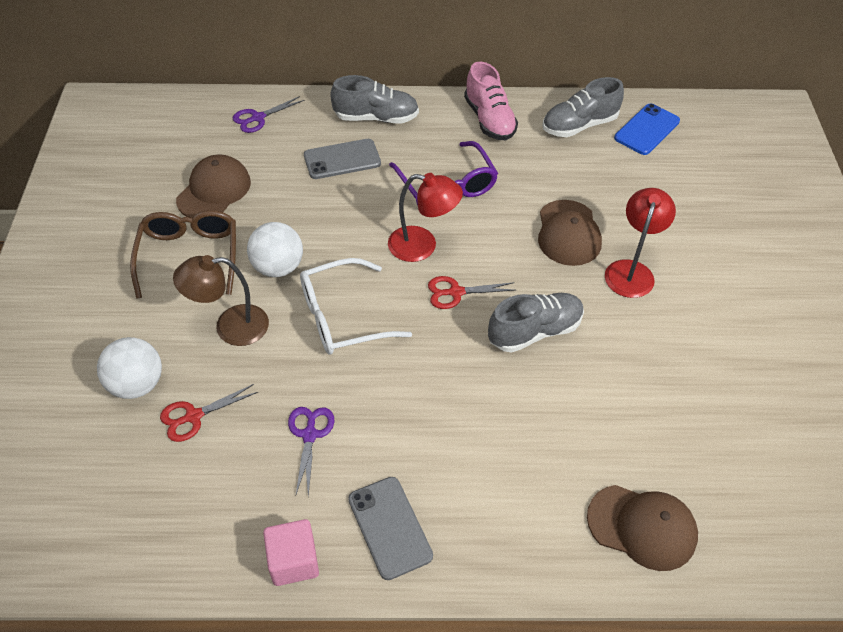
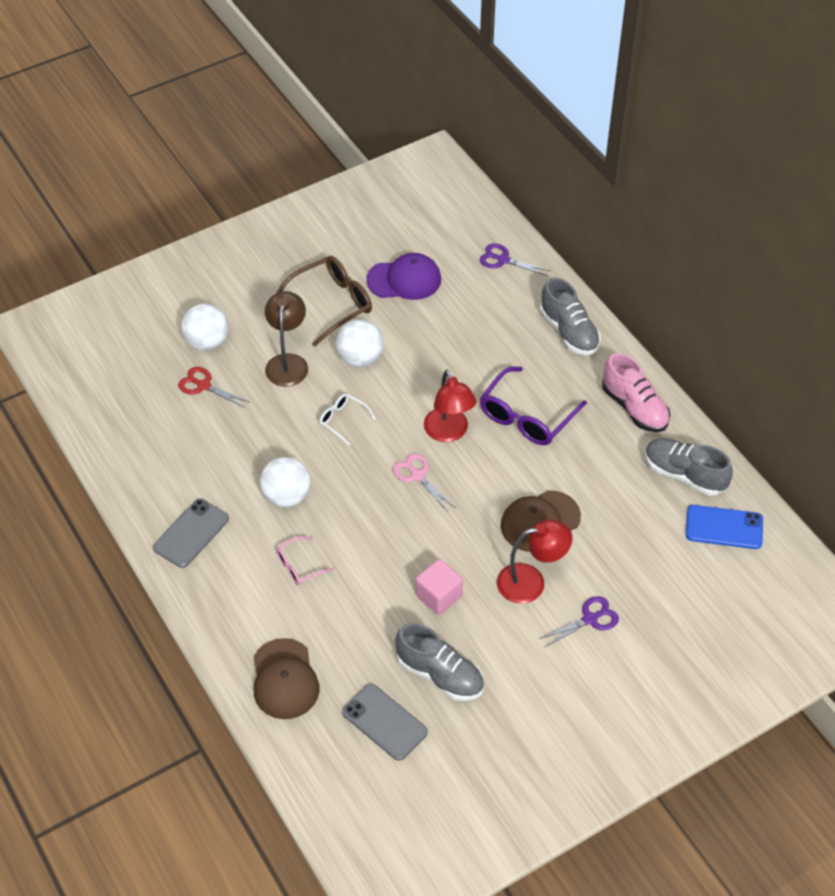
camera: 60 degrees right, 0 degrees up
brown lamp [173,255,269,346] -> brown lamp turned 45 degrees clockwise [265,291,308,387]
brown cap [176,154,251,218] -> purple cap [366,253,441,300]
pink cube [263,519,319,586] -> pink cube moved to [416,559,463,615]
purple scissors [288,407,334,496] -> purple scissors moved to [539,596,619,647]
white glasses [300,258,412,355] -> white glasses [319,394,376,445], size x0.52
grey phone [304,139,381,179] -> grey phone moved to [342,684,428,761]
red scissors [428,276,515,309] -> pink scissors [393,453,456,512]
pink shoe [464,62,518,140] -> pink shoe turned 75 degrees counterclockwise [602,353,670,432]
grey shoe [488,293,584,353] -> grey shoe moved to [395,623,484,701]
none -> white ball [260,457,311,508]
none -> pink glasses [276,536,334,585]

